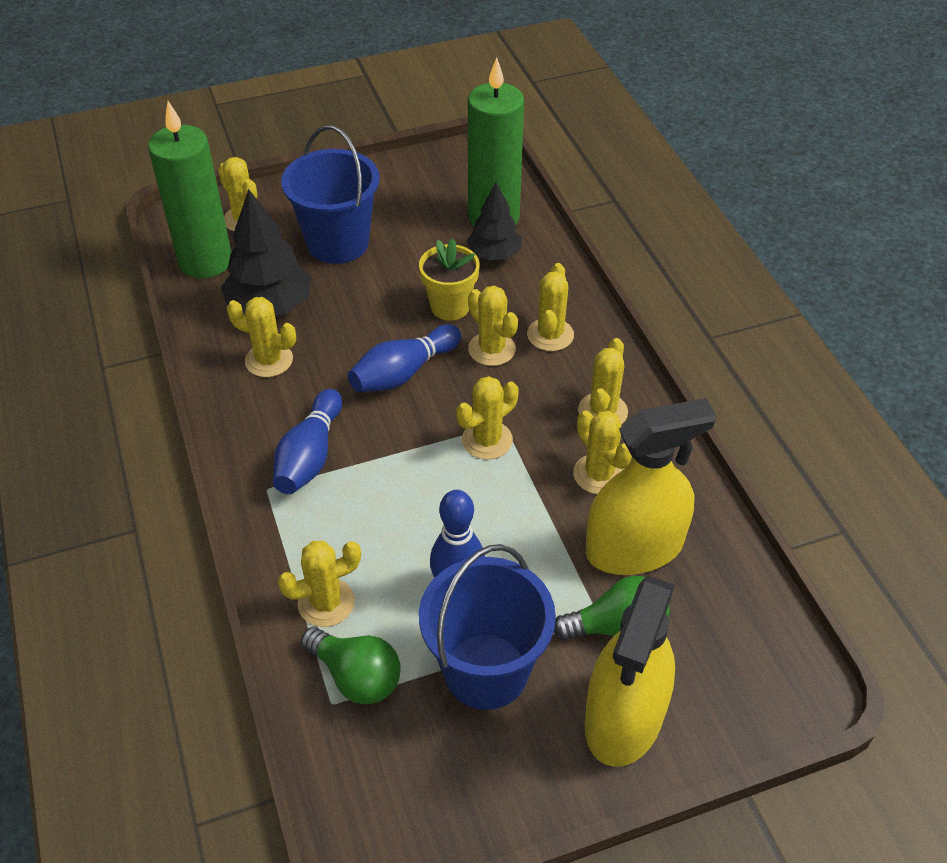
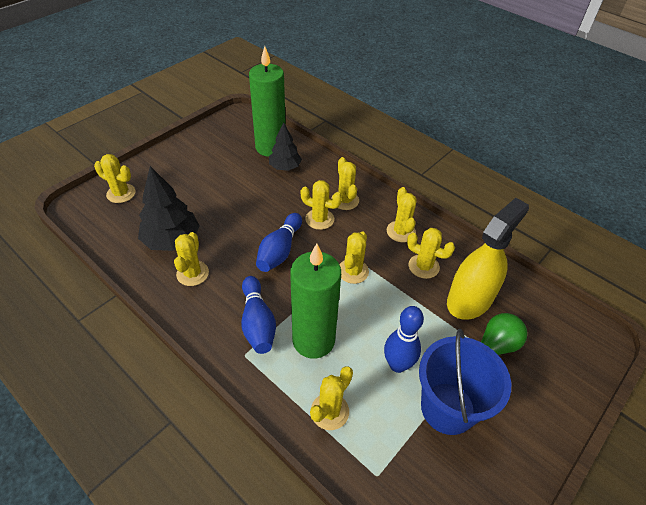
camera: 30 degrees left, 0 degrees up
green candle [148,101,231,278] -> green candle moved to [290,243,341,359]
yellow cactus [227,297,296,377] -> yellow cactus turned 75 degrees counterclockwise [174,232,209,286]
blue bucket [281,125,380,264] -> none
green light bulb [301,627,401,705] -> none
yellow flower pot [419,239,480,321] -> none
yellow spray bottle [585,576,675,767] -> none

